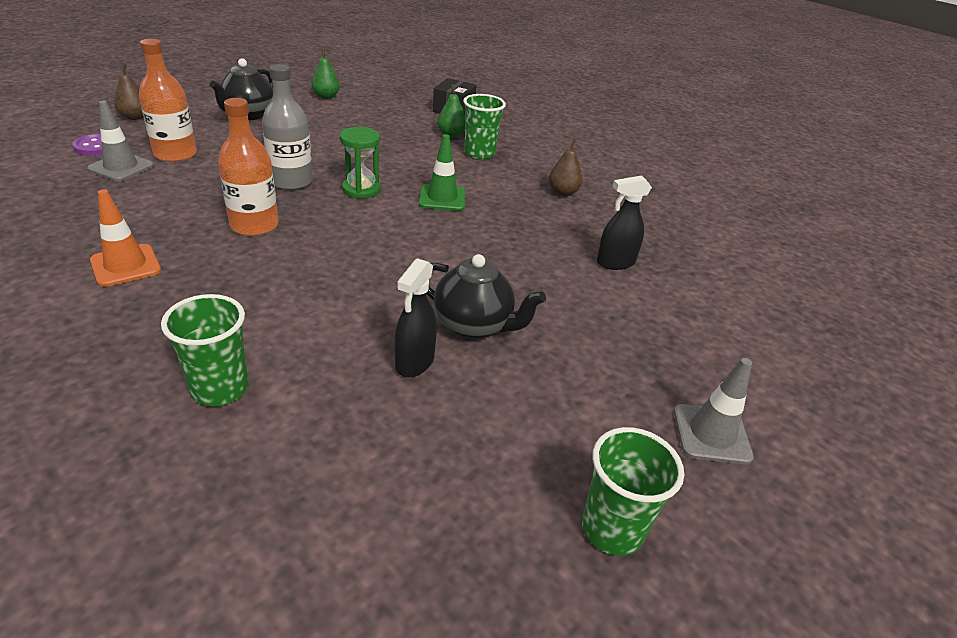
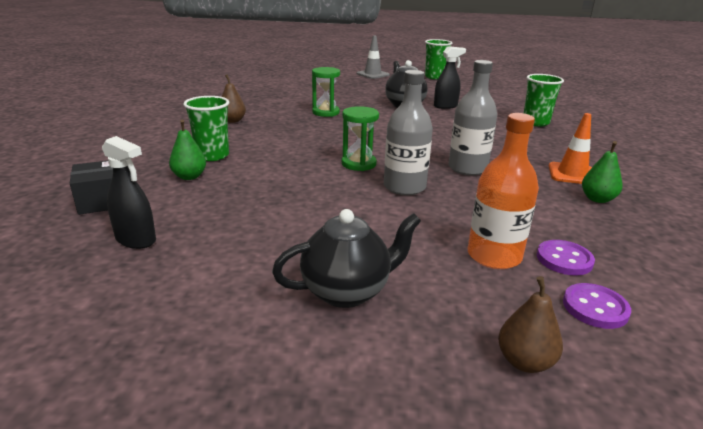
camera: 130 degrees left, 10 degrees down
grey traffic cone [87,101,154,181] -> purple button [537,240,595,275]
orange bottle [218,98,279,236] -> grey bottle [448,60,497,176]
green pear [312,48,340,99] -> green pear moved to [582,141,623,203]
green traffic cone [419,134,465,211] -> none
black spray bottle [597,175,652,270] -> black spray bottle moved to [102,136,156,249]
none -> green hourglass [312,67,340,117]

